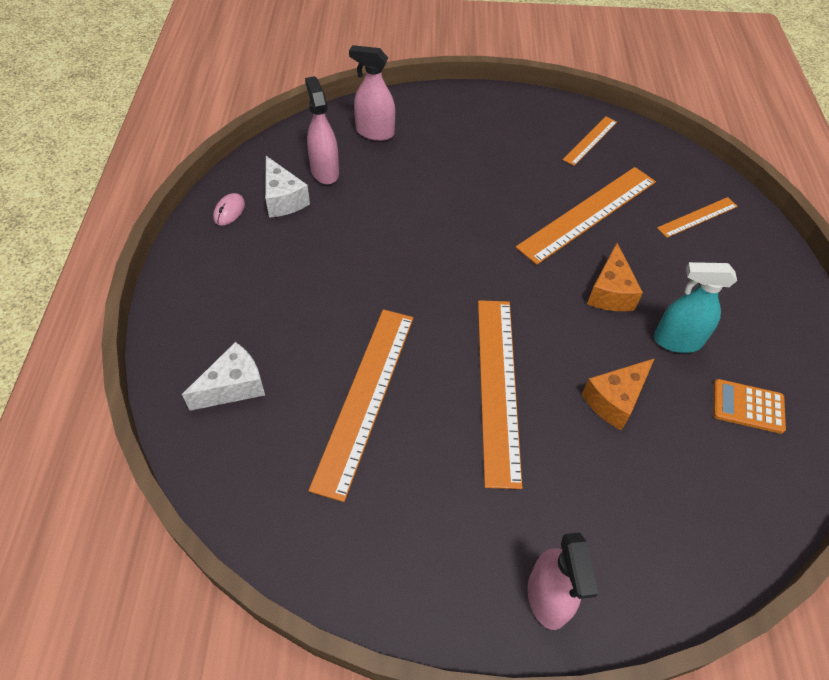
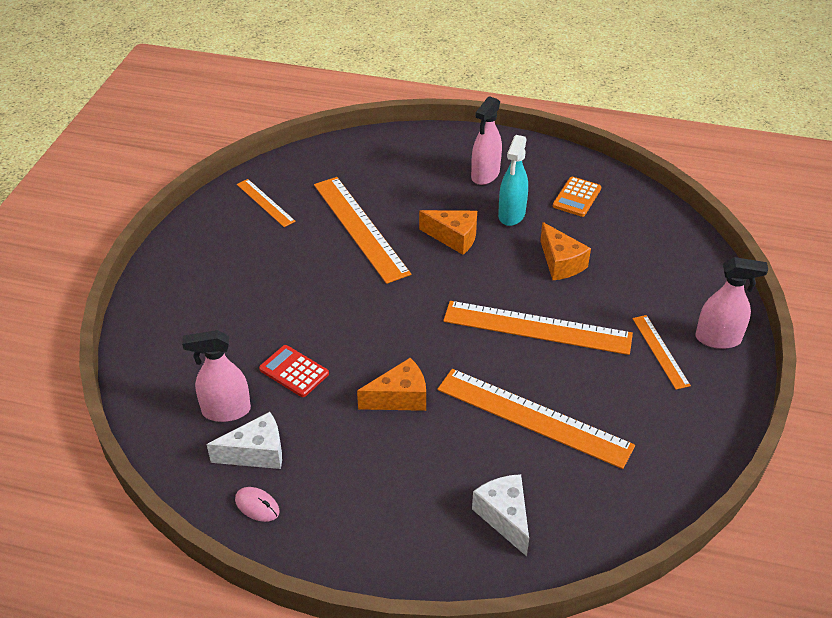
camera: 75 degrees left, 10 degrees down
pink spray bottle [349,45,395,141] -> pink spray bottle moved to [471,96,502,185]
orange ruler [657,197,738,238] -> orange ruler moved to [632,315,691,390]
none -> red calculator [259,345,329,397]
none -> orange cheese [357,358,426,411]

